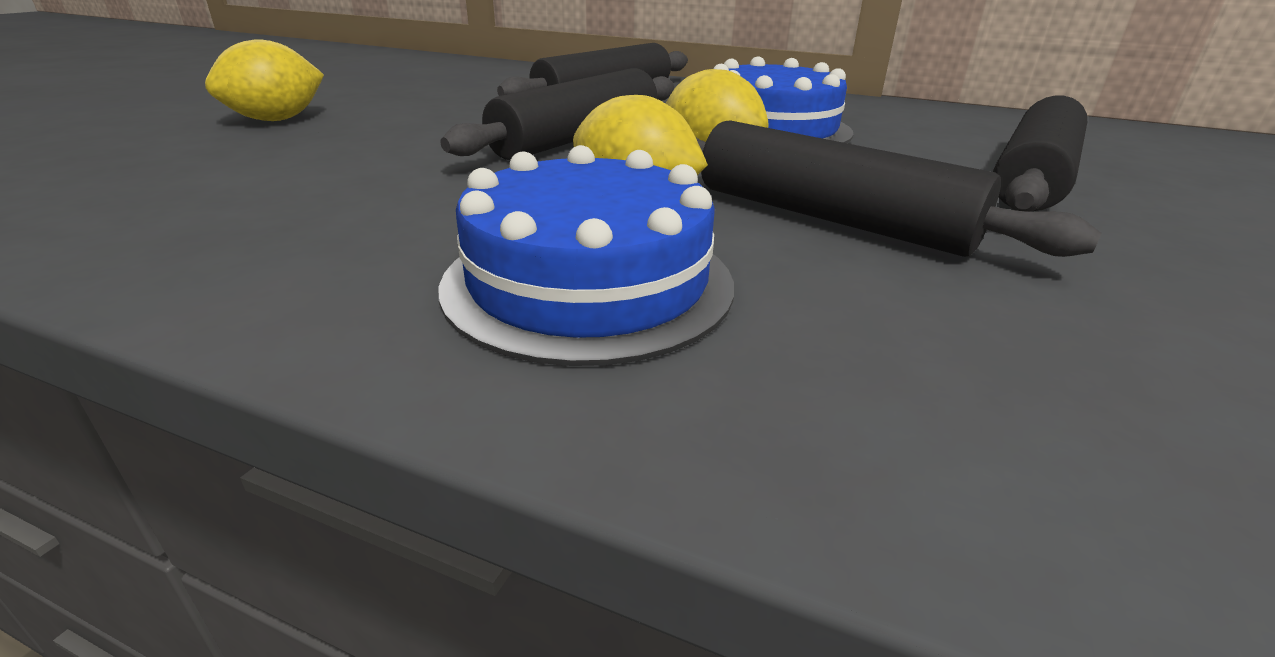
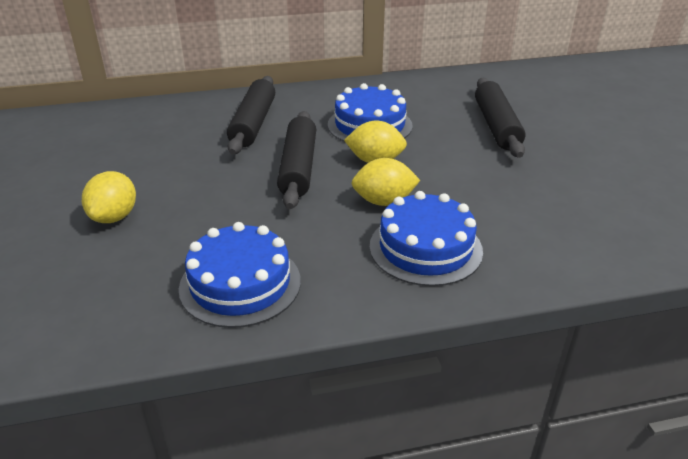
camera: 35 degrees left, 5 degrees up
black rolling pin [696,120,1101,257] -> none
none -> blue cake [179,222,301,328]

